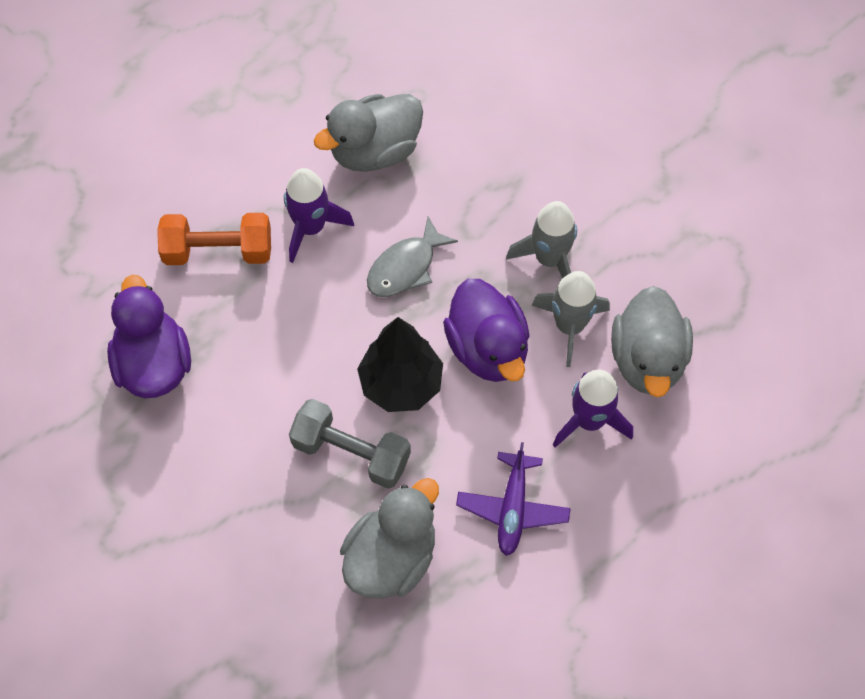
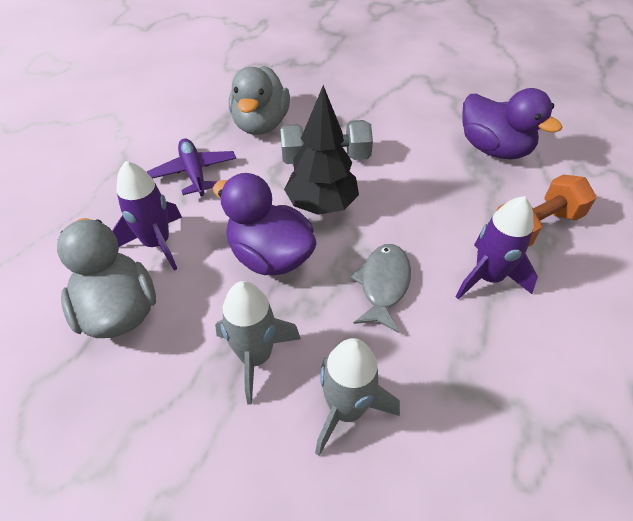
camera: 150 degrees right, 15 degrees down
grey duck [314,94,423,172] -> none
grey rocket [531,271,610,367] -> grey rocket moved to [315,338,400,456]

